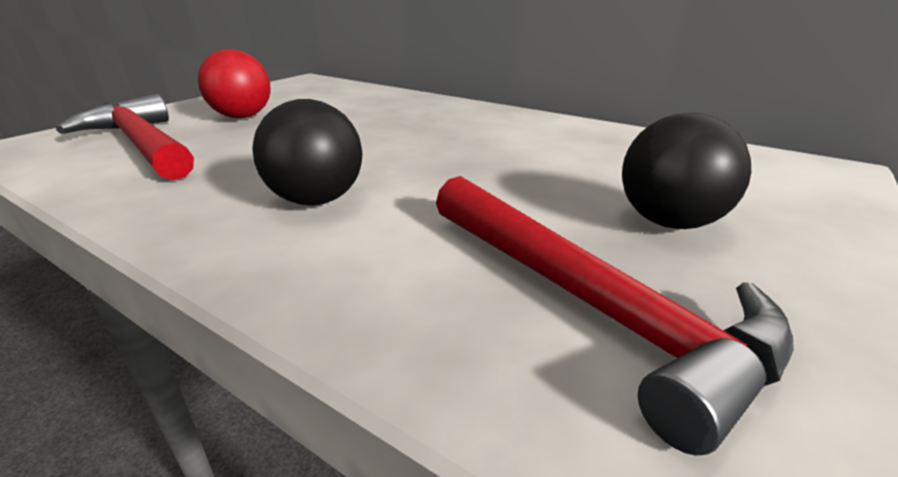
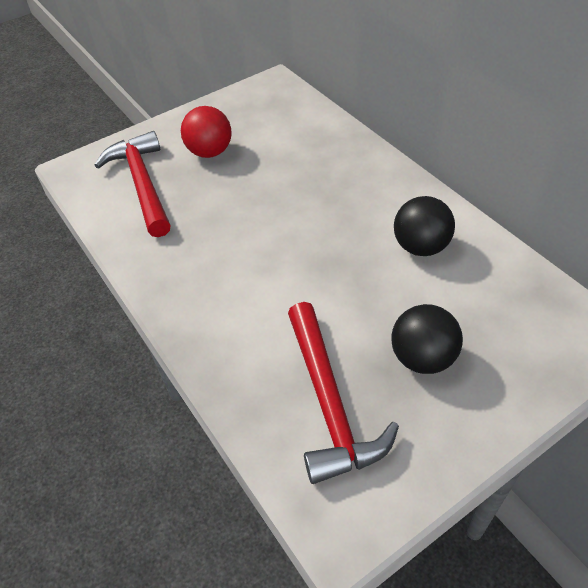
camera: 25 degrees right, 20 degrees up
black ball [252,99,362,206] -> black ball moved to [394,196,455,256]

